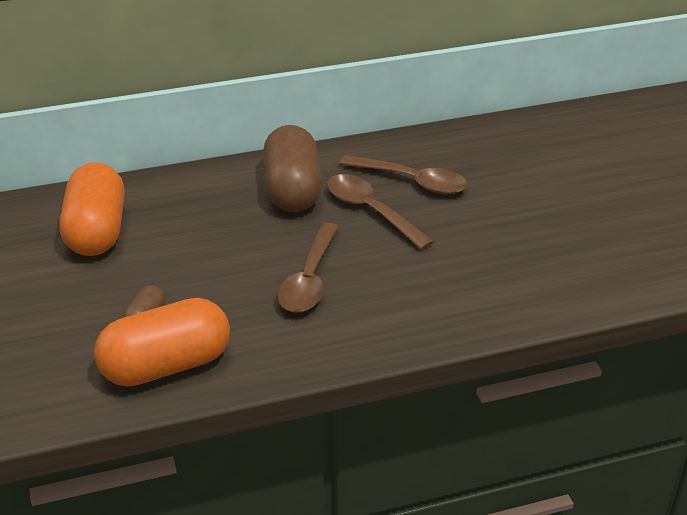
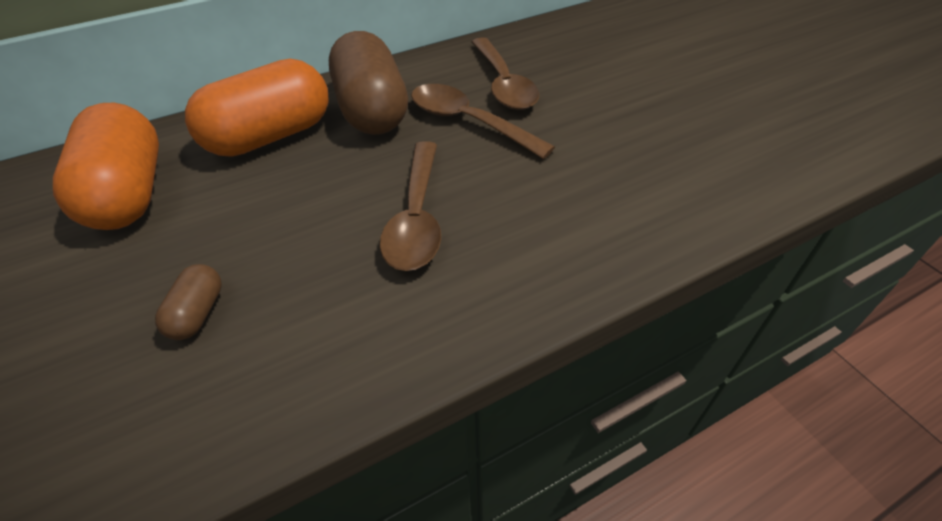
camera: 10 degrees left, 10 degrees up
orange capsule [94,298,230,387] -> orange capsule moved to [185,59,328,157]
brown spoon [339,155,468,194] -> brown spoon turned 60 degrees clockwise [471,37,539,110]

